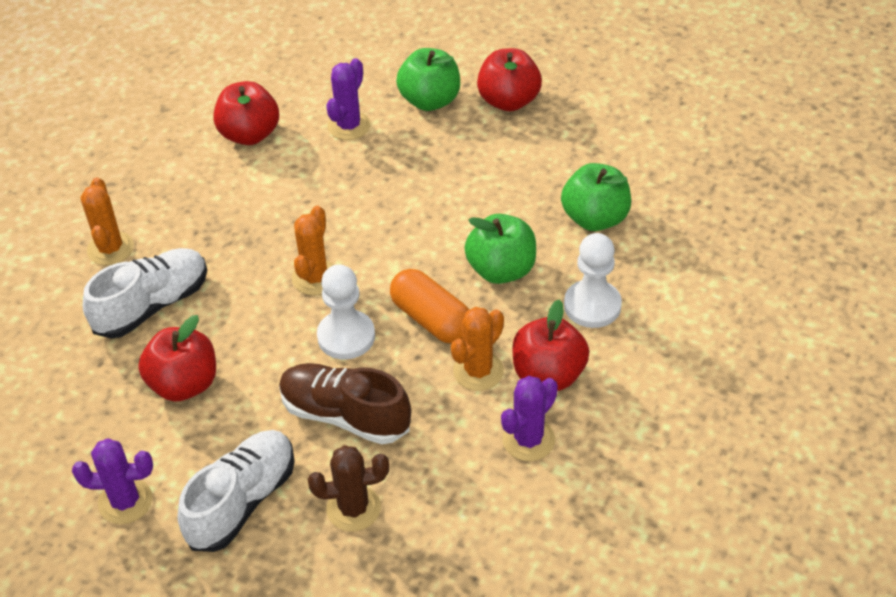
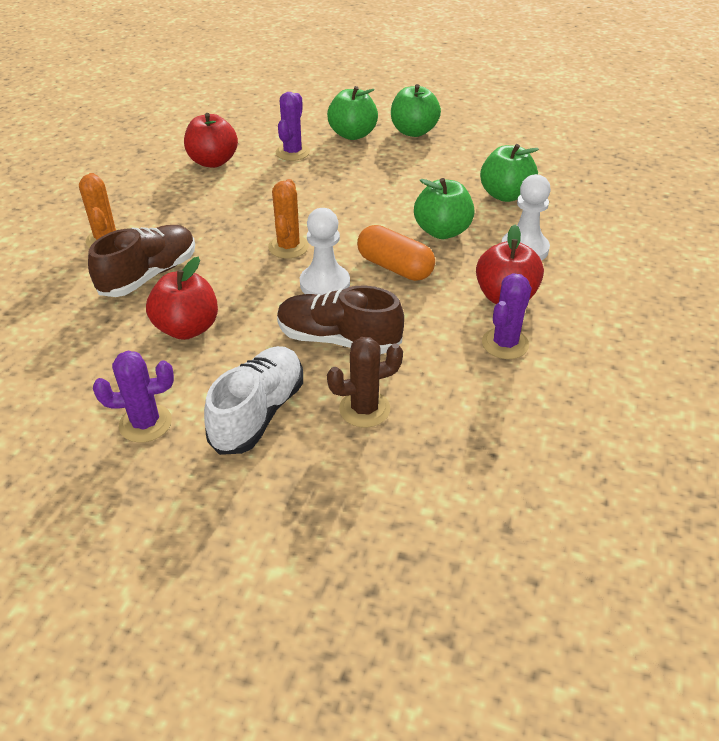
camera: 10 degrees left, 5 degrees down
white shoe [83,248,207,339] -> brown shoe [88,225,195,297]
orange cactus [451,307,504,391] -> none
red apple [477,48,542,111] -> green apple [391,84,441,137]

